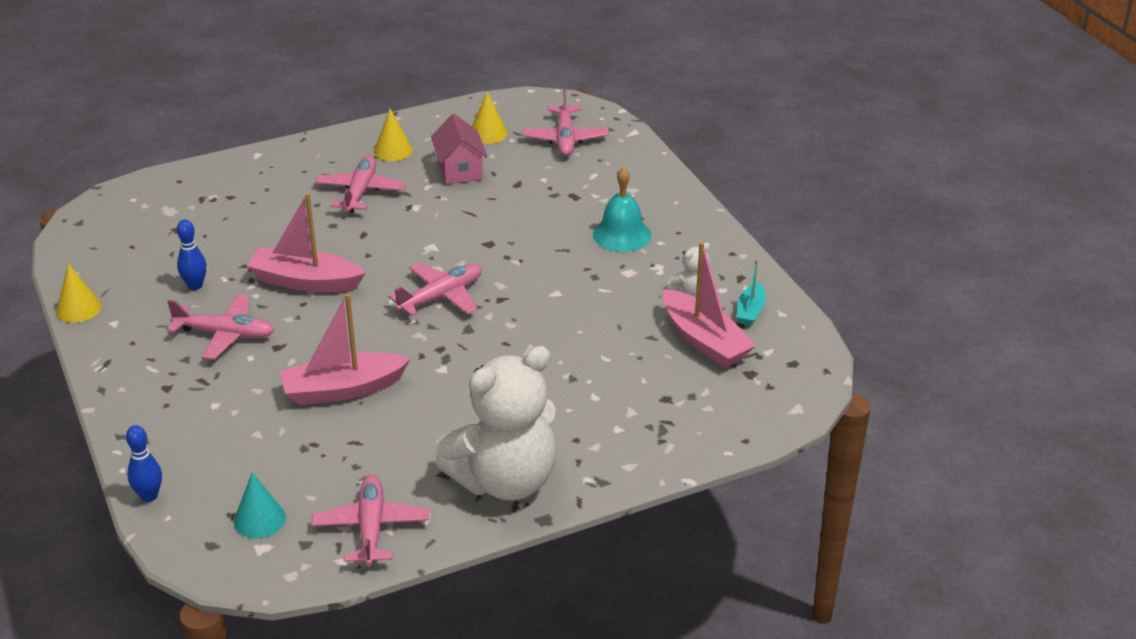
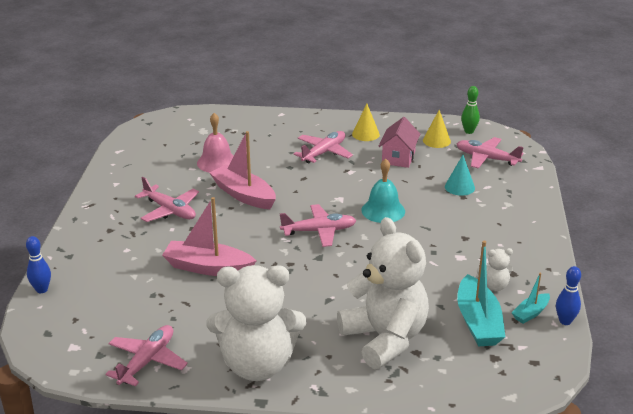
camera: 30 degrees right, 5 degrees down
yellow cone [56,264,101,323] -> none
blue bowling pin [177,219,207,290] -> blue bowling pin moved to [556,266,581,325]
turquoise cone [234,472,286,538] -> turquoise cone moved to [445,155,475,196]
pink plane [522,89,609,156] -> pink plane turned 90 degrees clockwise [457,137,524,169]
turquoise bell [593,167,651,252] -> turquoise bell moved to [361,158,405,223]
pink boat [663,242,756,368] -> turquoise boat [457,241,506,346]
none -> pink bell [197,113,234,173]
none -> white teddy bear [337,217,429,369]
none -> green bowling pin [461,86,480,134]

